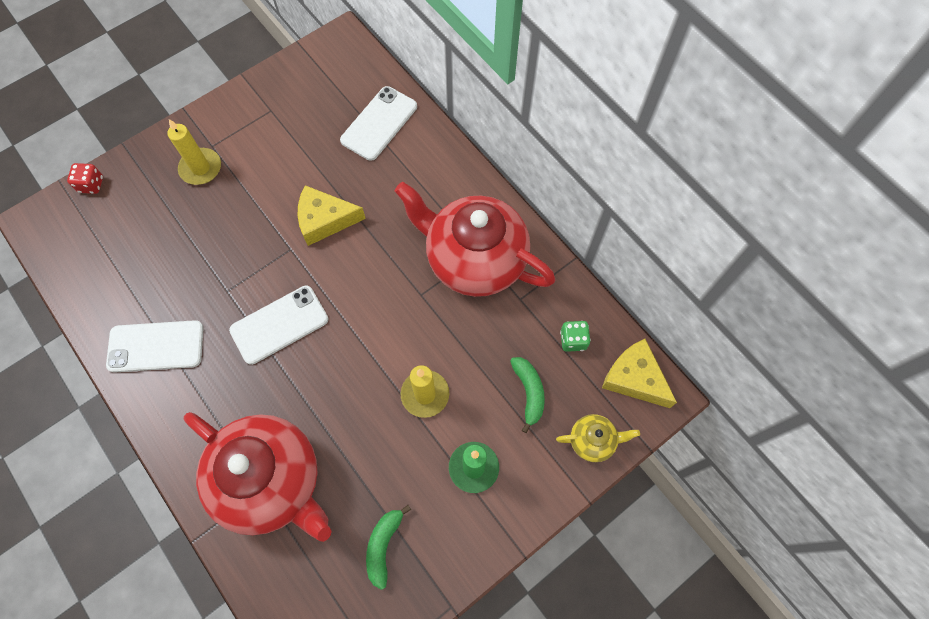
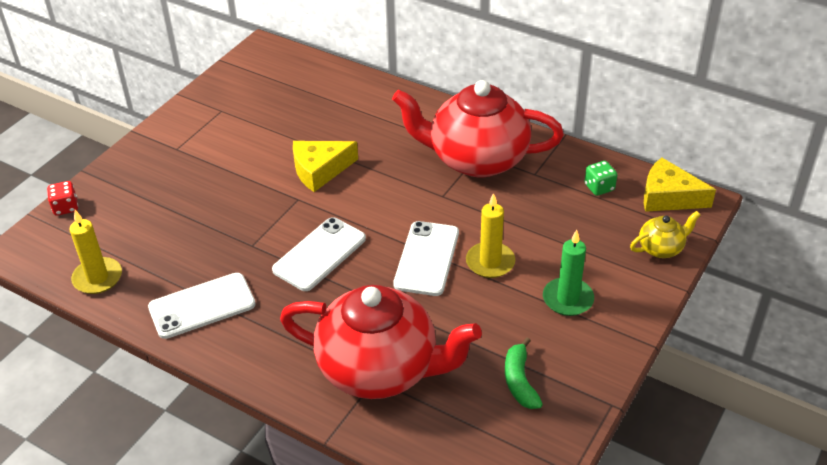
camera: 20 degrees left, 25 degrees down
yellow candle [167,119,221,185] -> yellow candle moved to [69,210,122,294]
white phone [340,86,417,161] -> white phone moved to [393,221,459,296]
green banana [510,357,545,433] -> none

